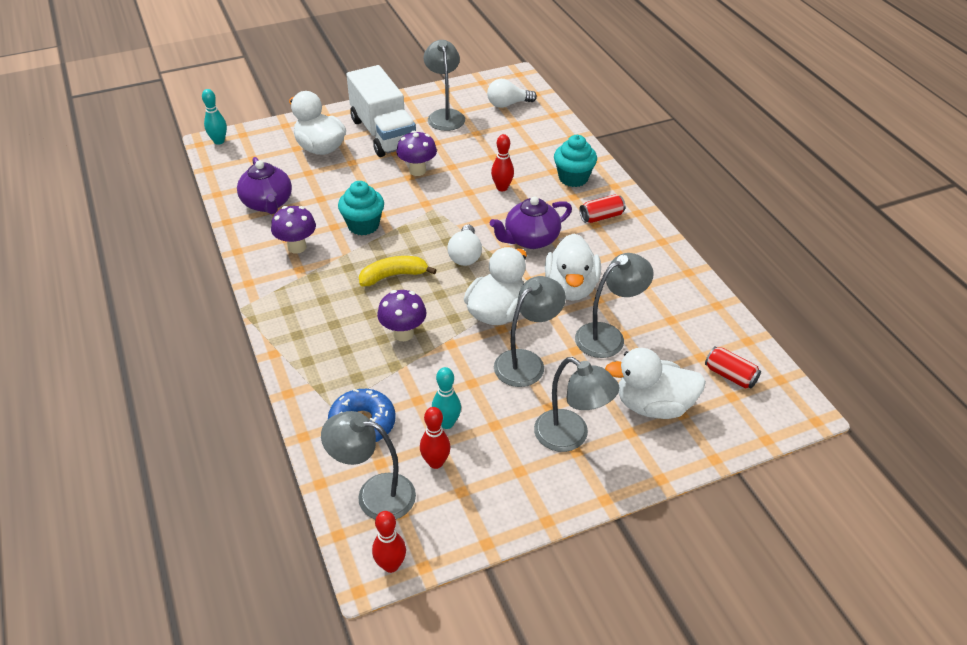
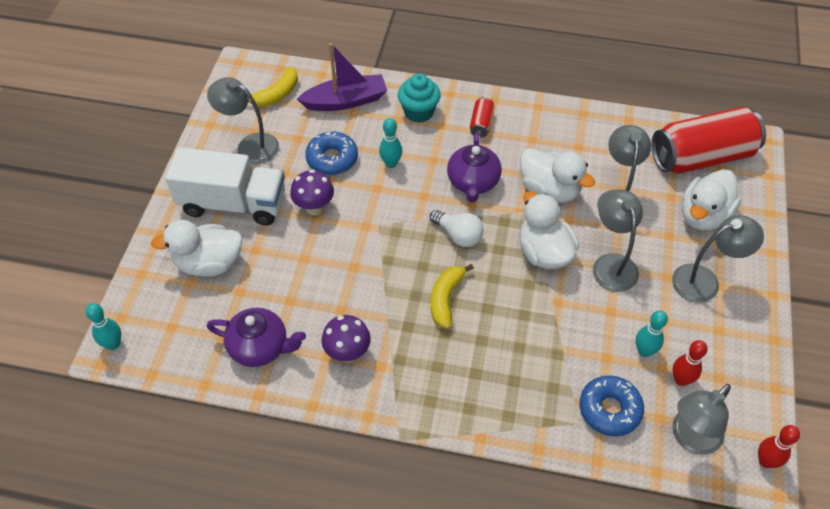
camera: 55 degrees left, 10 degrees up
turquoise cupcake [338,181,384,235] -> none
purple mushroom [377,290,426,341] -> none
white light bulb [487,79,537,108] -> yellow banana [248,67,298,107]
red bowling pin [491,134,514,191] -> turquoise bowling pin [379,118,402,168]
red can [705,346,761,389] -> red can [652,107,766,174], size x2.41
none -> purple boat [297,43,387,111]
none -> blue donut [305,131,358,175]

